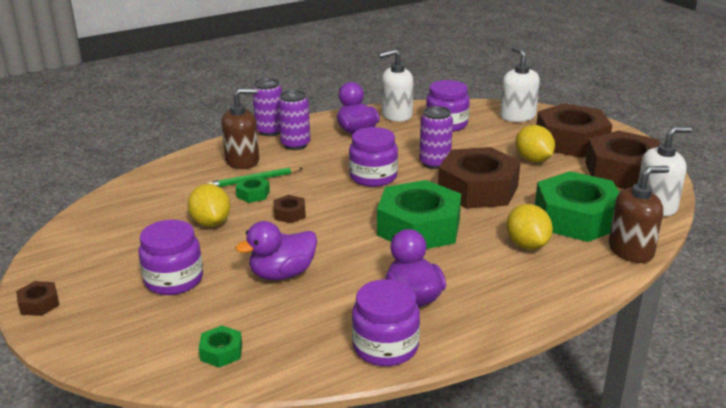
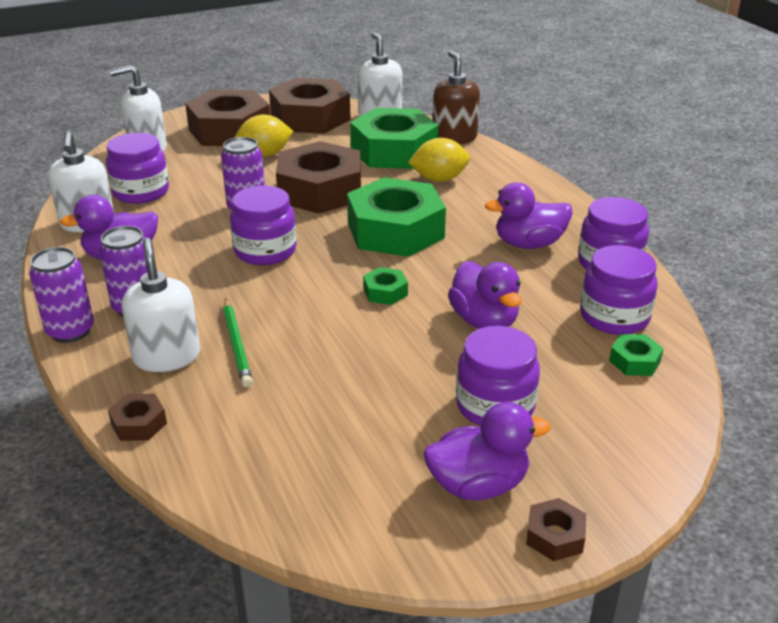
camera: 85 degrees left, 5 degrees up
yellow lemon [188,184,230,227] -> none
brown soap dispenser [221,88,259,169] -> white soap dispenser [122,238,200,372]
green nut [236,176,270,203] -> green nut moved to [363,267,408,305]
brown nut [273,195,306,223] -> brown nut moved to [108,394,167,441]
none -> purple duck [424,402,551,500]
none -> purple jar [580,245,658,335]

